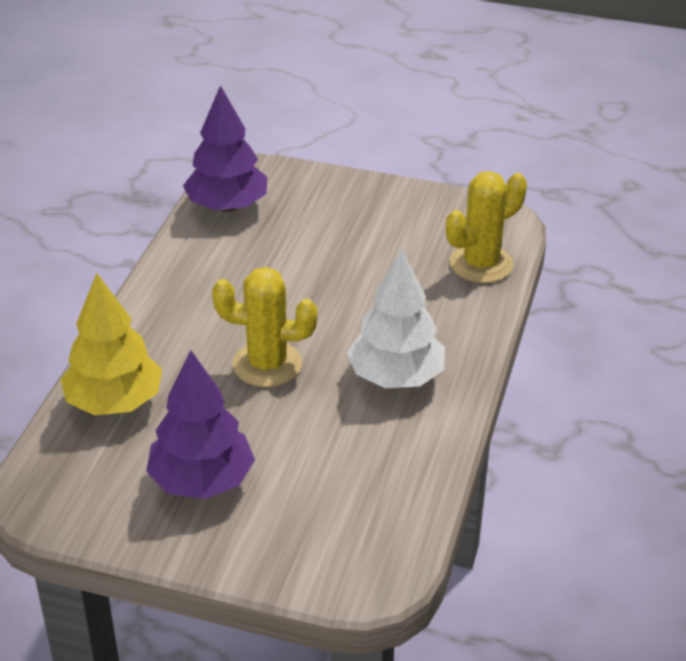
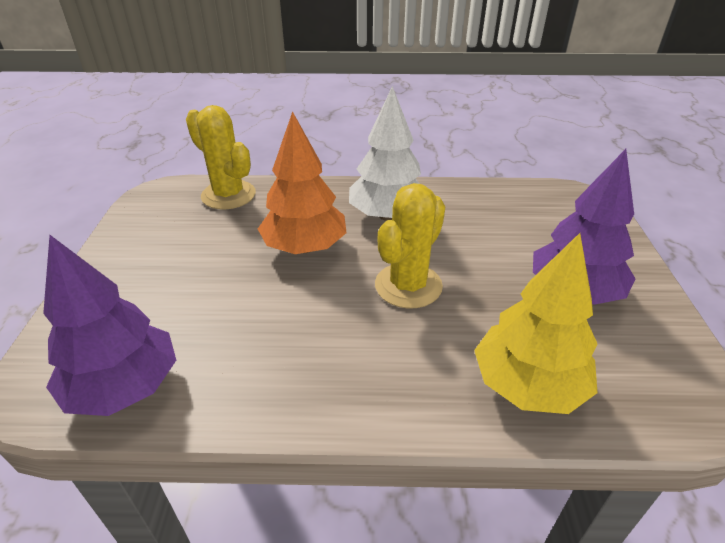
camera: 105 degrees left, 0 degrees up
yellow cactus [212,267,318,387] -> yellow cactus turned 45 degrees clockwise [375,183,446,308]
none -> orange tree [258,111,347,254]

